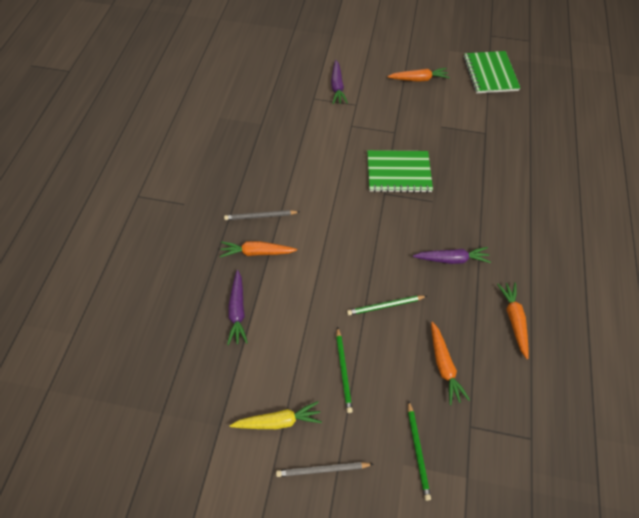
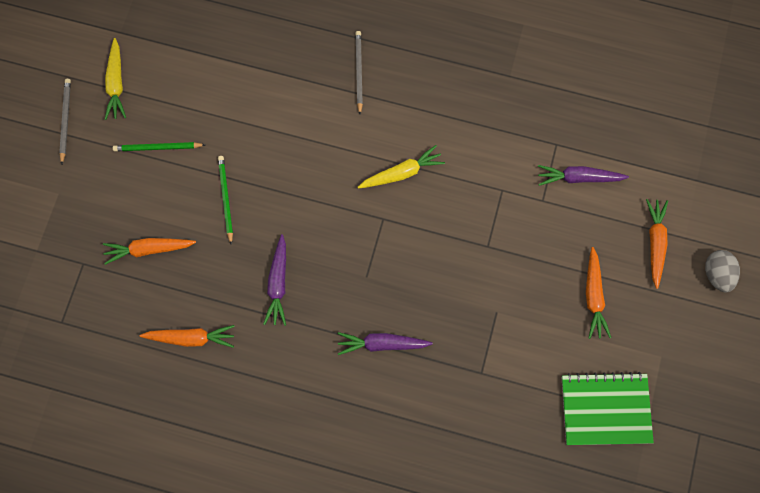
camera: 95 degrees right, 15 degrees up
orange carrot [220,241,297,257] -> orange carrot moved to [646,199,668,289]
purple carrot [227,270,248,345] -> purple carrot moved to [338,332,433,355]
green notebook [367,150,433,193] -> none
green pencil [408,400,431,501] -> none
none -> yellow carrot [358,145,445,189]
none -> grey egg [705,250,740,293]

